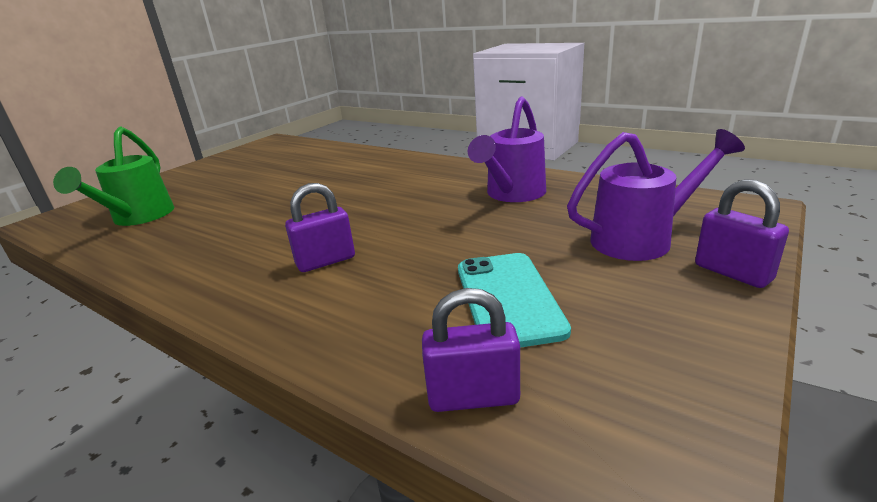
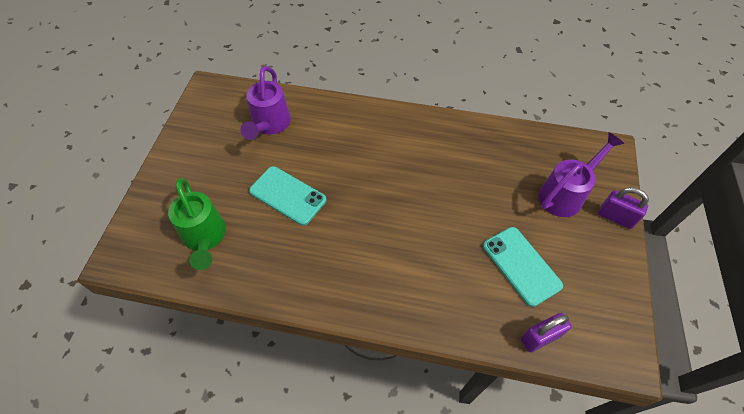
camera: 25 degrees left, 30 degrees up
purple padlock [285,183,355,272] -> none
purple watering can [468,97,546,202] -> purple watering can moved to [241,66,291,140]
none -> turquoise phone [249,166,326,226]

